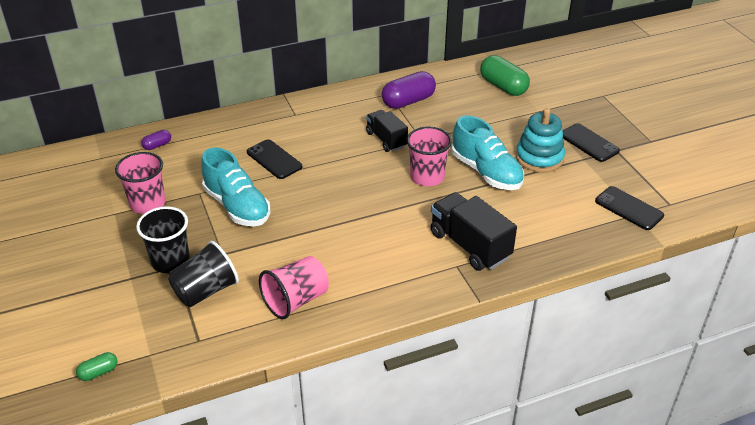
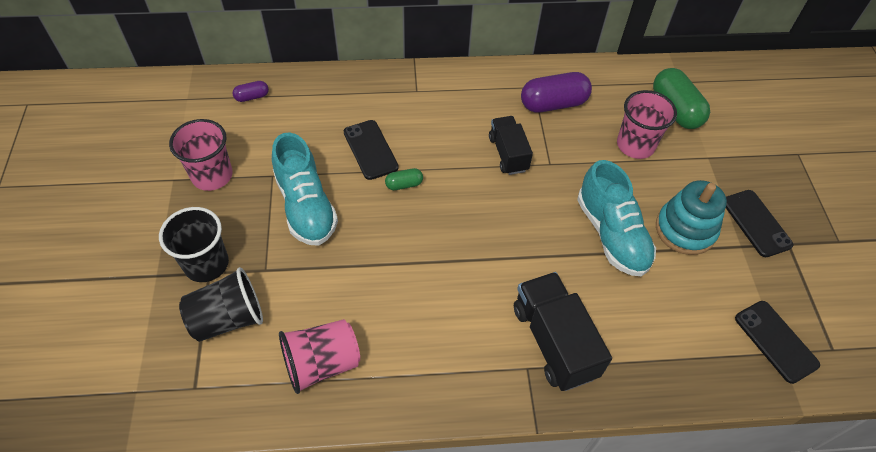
camera: 15 degrees right, 15 degrees up
green capsule [76,352,118,381] -> green capsule moved to [385,168,423,190]
pink cup [406,127,452,186] -> pink cup moved to [617,90,677,159]

